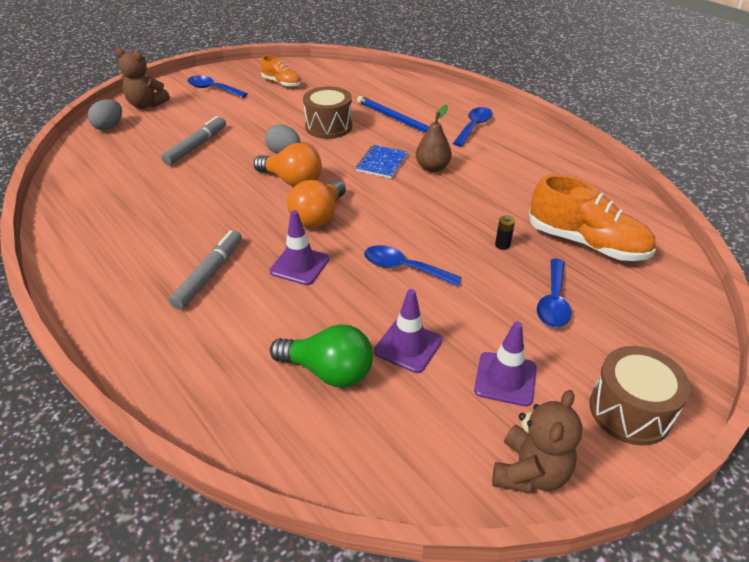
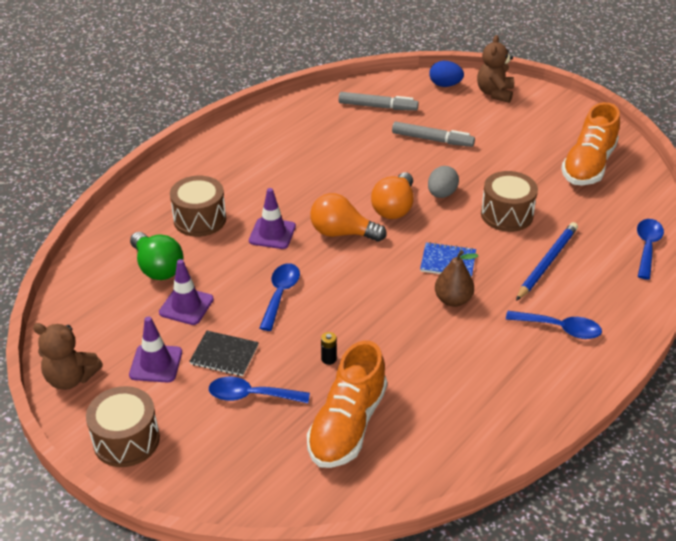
camera: 80 degrees right, 0 degrees up
grey egg [88,99,122,130] -> blue egg [429,61,464,87]
grey marker [169,230,242,310] -> grey marker moved to [339,92,419,111]
blue spoon [187,76,248,98] -> blue spoon moved to [637,219,664,280]
orange shoe [261,55,301,87] -> orange shoe [561,102,620,185], size x1.79
green light bulb [270,324,373,388] -> green light bulb turned 45 degrees counterclockwise [130,232,184,280]
none -> brown drum [170,176,226,237]
none -> black notebook [189,331,259,376]

